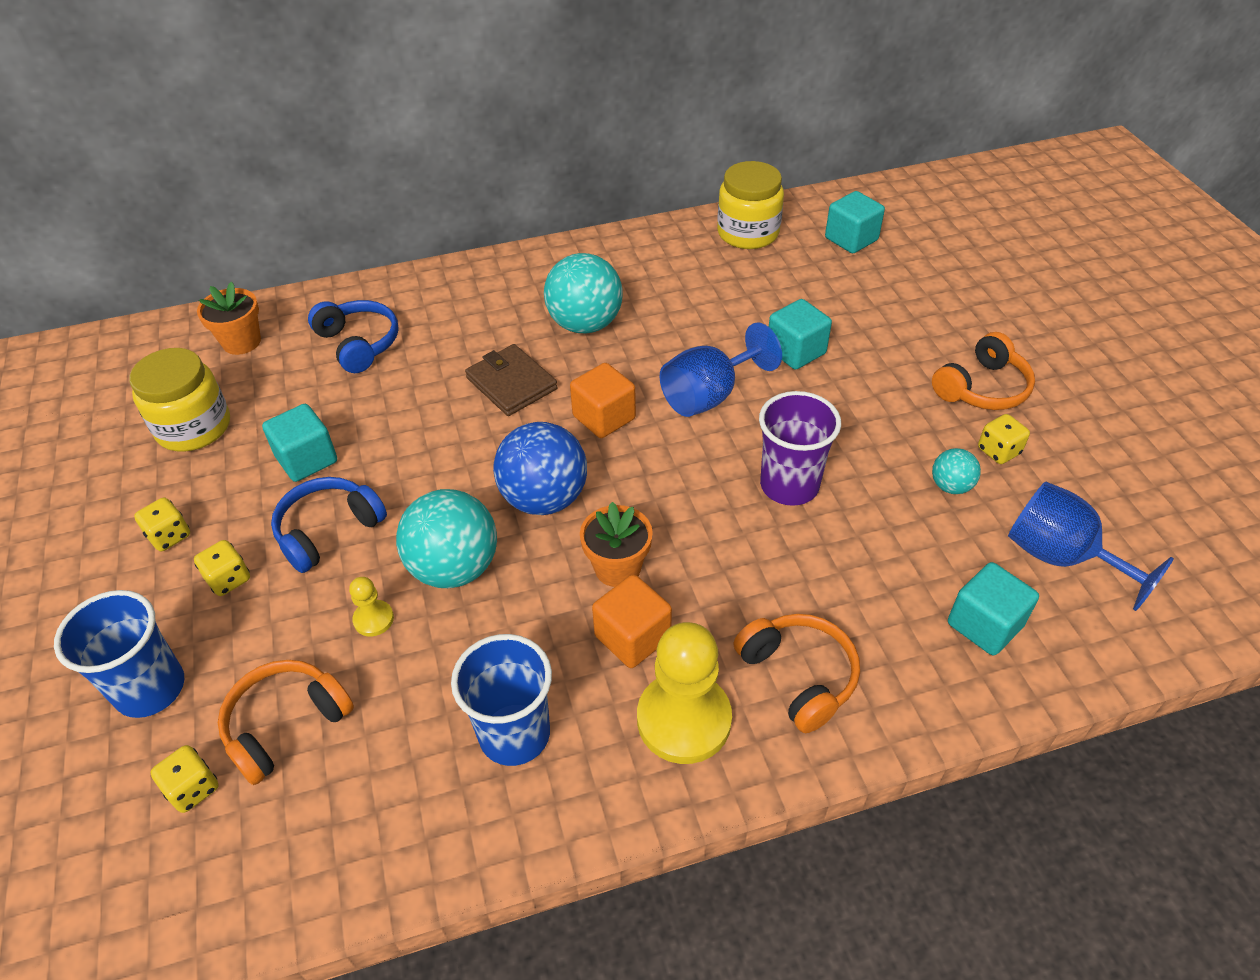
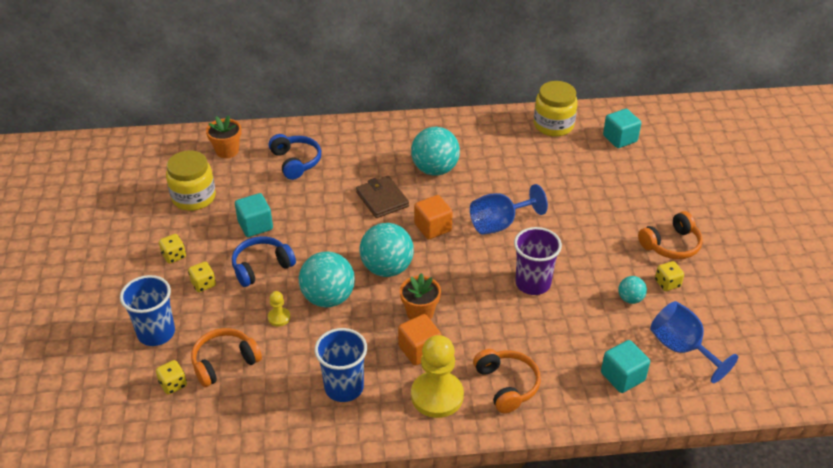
camera: 10 degrees right, 5 degrees down
blue ball [493,422,587,515] -> turquoise ball [360,223,414,277]
turquoise cube [769,299,832,370] -> none

